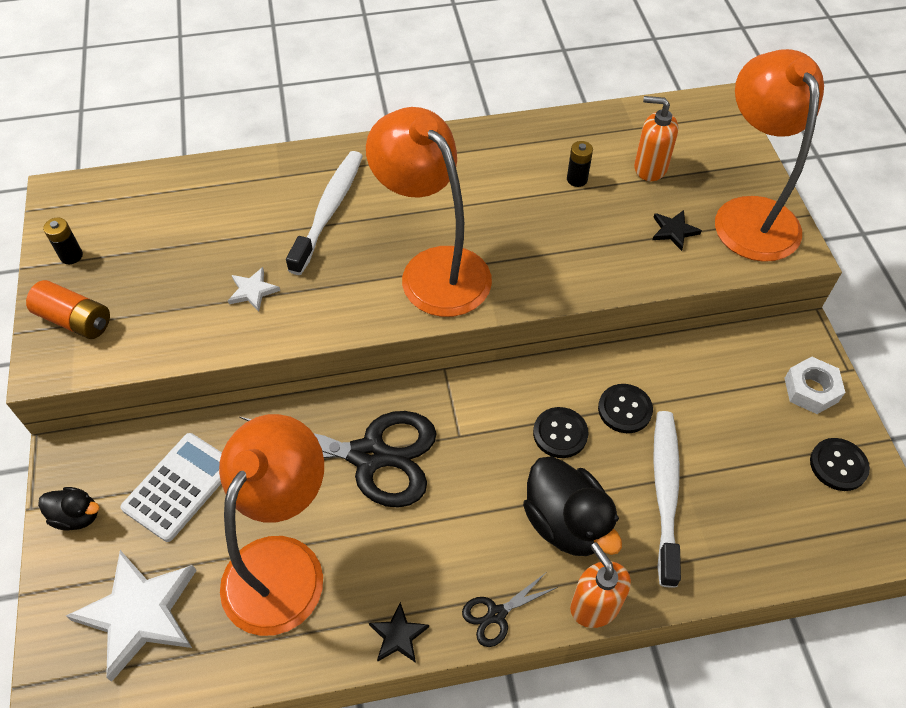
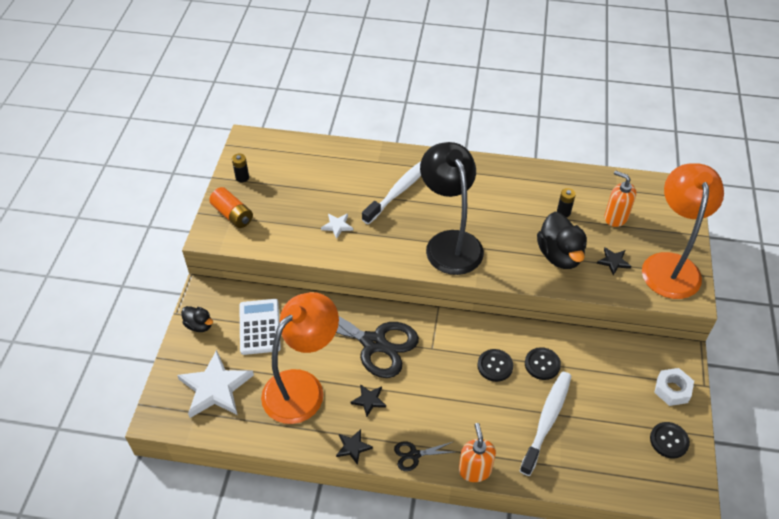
camera: 20 degrees right, 5 degrees down
white calculator [121,433,222,542] -> white calculator turned 60 degrees counterclockwise [239,299,281,355]
orange lamp [366,107,492,317] -> black lamp [420,142,484,275]
black duck [523,456,622,556] -> black duck moved to [537,212,587,269]
none -> black star [351,384,386,417]

